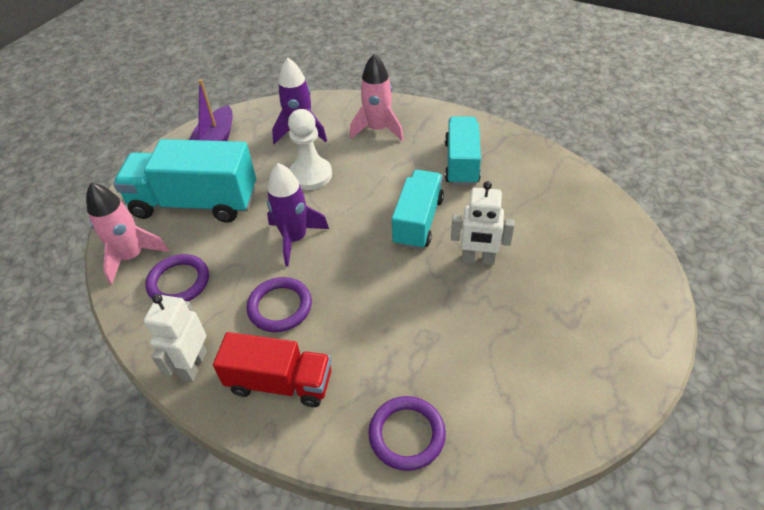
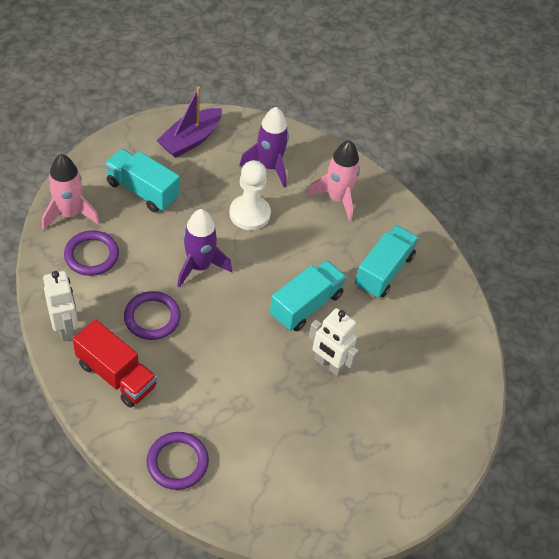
camera: 20 degrees right, 5 degrees up
turquoise truck [113,139,256,223] -> turquoise truck [105,149,180,212], size x0.65
white robot [144,294,207,382] -> white robot turned 120 degrees clockwise [43,271,78,341]

